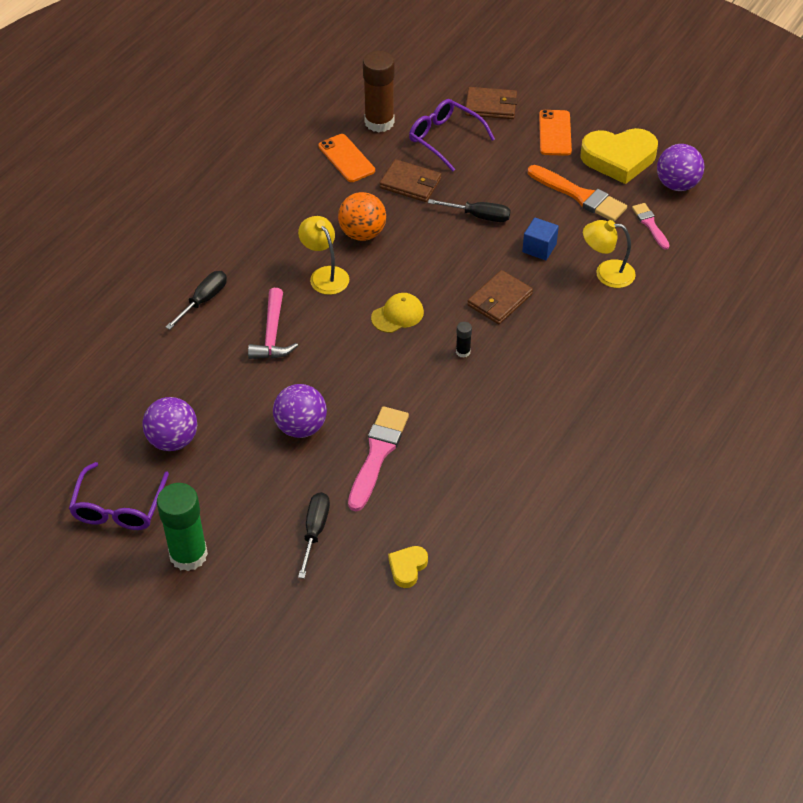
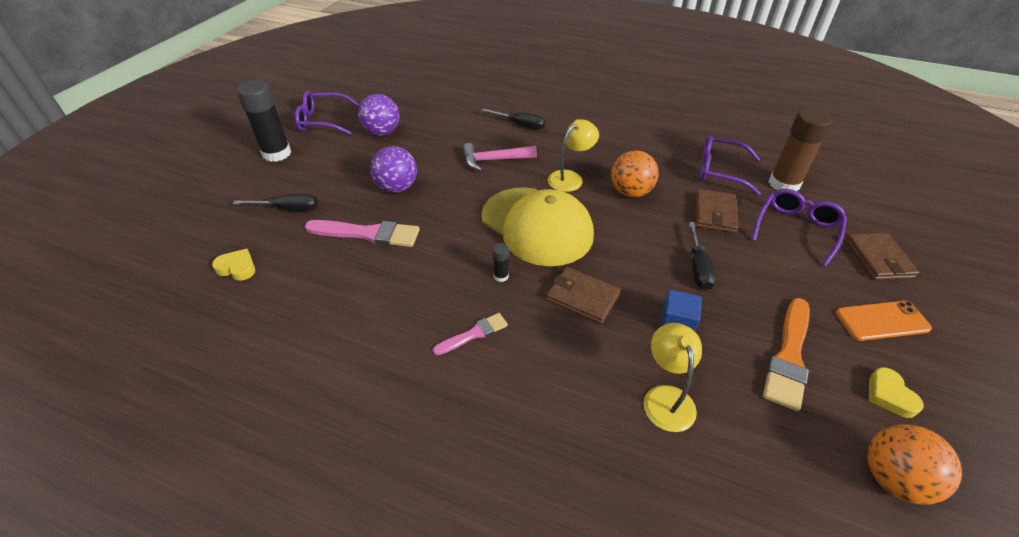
camera: 80 degrees right, 5 degrees down
green glue stick [157,483,208,571] -> black glue stick [236,80,291,162]
orange phone [318,134,375,182] -> purple glasses [700,135,761,195]
yellow cap [371,293,424,333] -> yellow cap [481,187,594,266], size x2.30
yellow heart [581,128,658,184] -> yellow heart [869,367,924,418], size x0.48
pink brush [632,203,670,250] -> pink brush moved to [433,313,508,355]
purple ball [657,144,704,191] -> orange ball [867,424,962,505]

